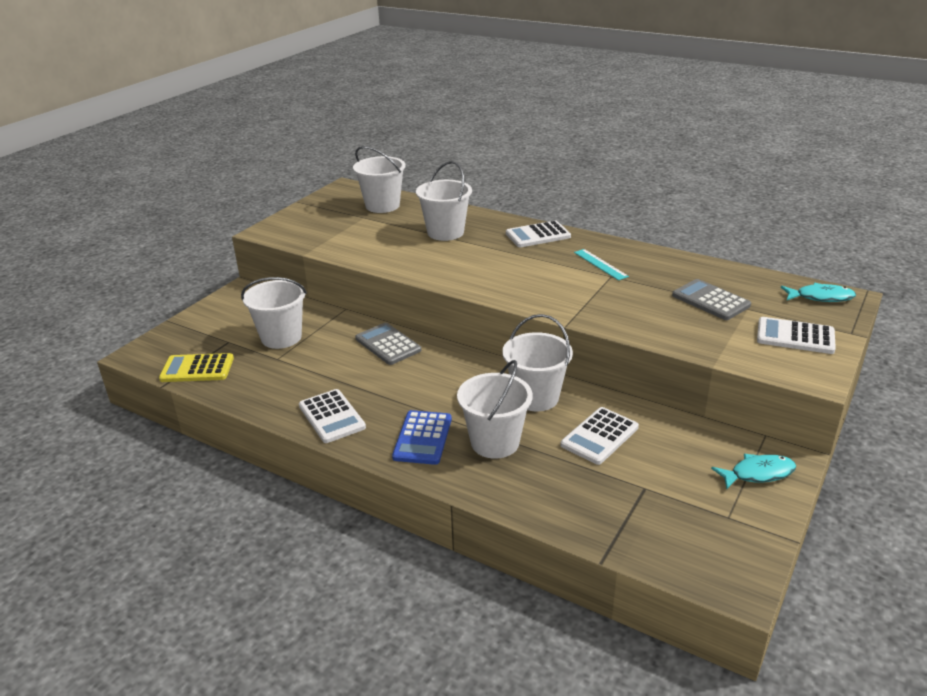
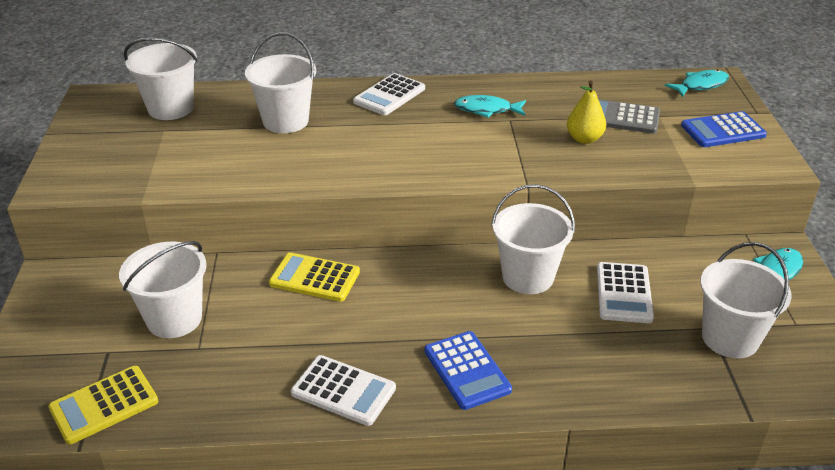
camera: 35 degrees left, 5 degrees up
grey calculator [355,323,421,365] -> yellow calculator [269,252,360,302]
white bucket [457,360,533,459] -> white bucket moved to [700,242,792,358]
turquoise ruler [574,249,629,280] -> turquoise fish [454,95,526,118]
white calculator [757,317,836,354] -> blue calculator [681,111,767,147]
none -> yellow pear [567,81,606,144]

